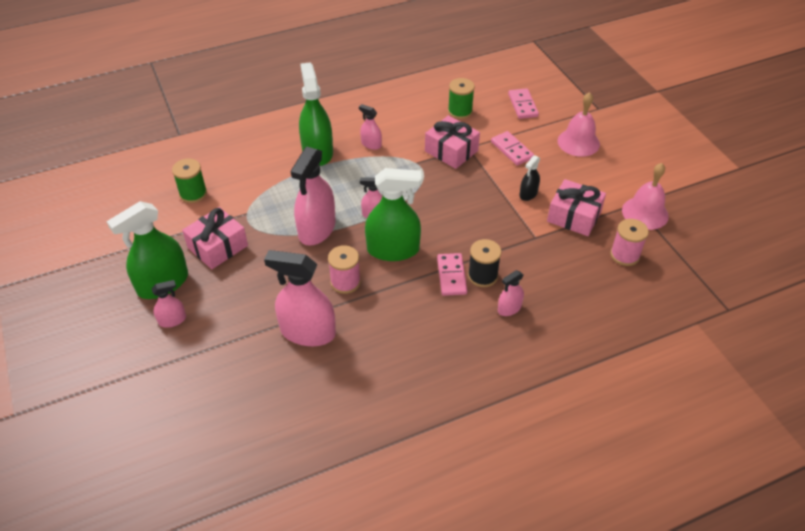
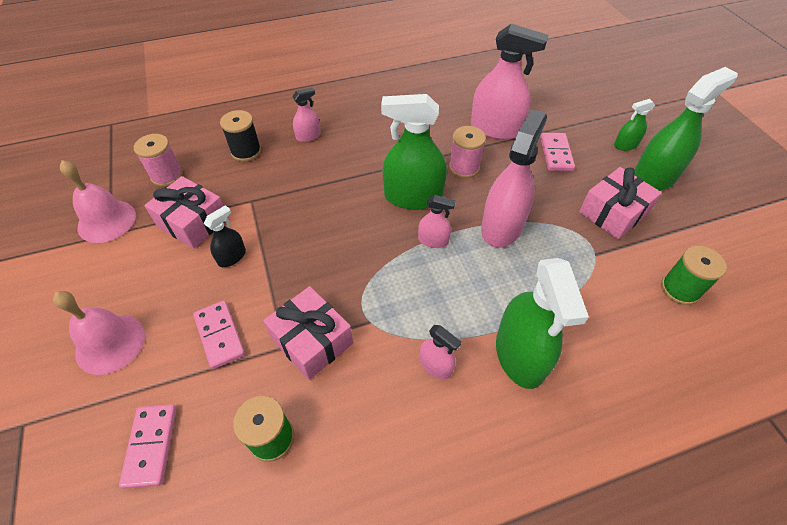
camera: 175 degrees left, 5 degrees up
pink spray bottle [152,280,186,328] -> green spray bottle [614,99,655,151]
pink domino [437,253,467,296] -> pink domino moved to [540,133,575,171]
black spool [468,239,502,287] -> black spool moved to [220,110,261,162]

